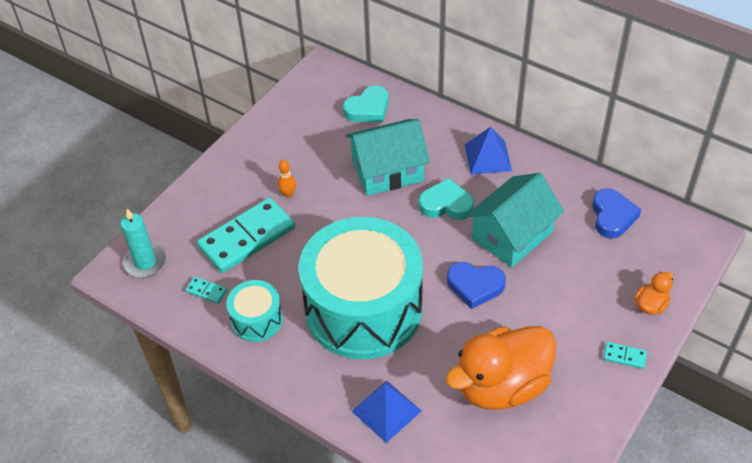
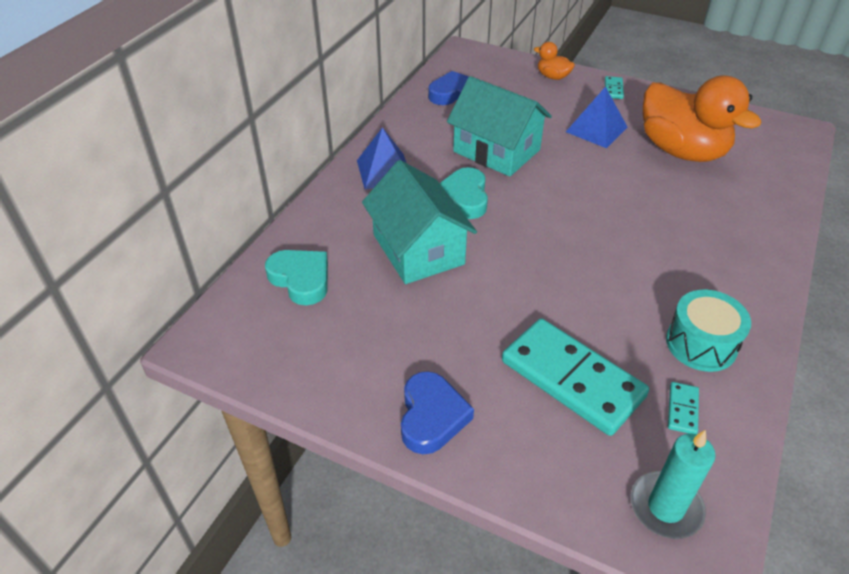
camera: 100 degrees left, 5 degrees down
orange bowling pin [278,160,296,198] -> none
turquoise drum [299,217,423,359] -> none
blue pyramid [351,381,421,443] -> blue pyramid moved to [566,86,628,148]
blue heart [447,262,506,309] -> blue heart moved to [401,371,474,454]

